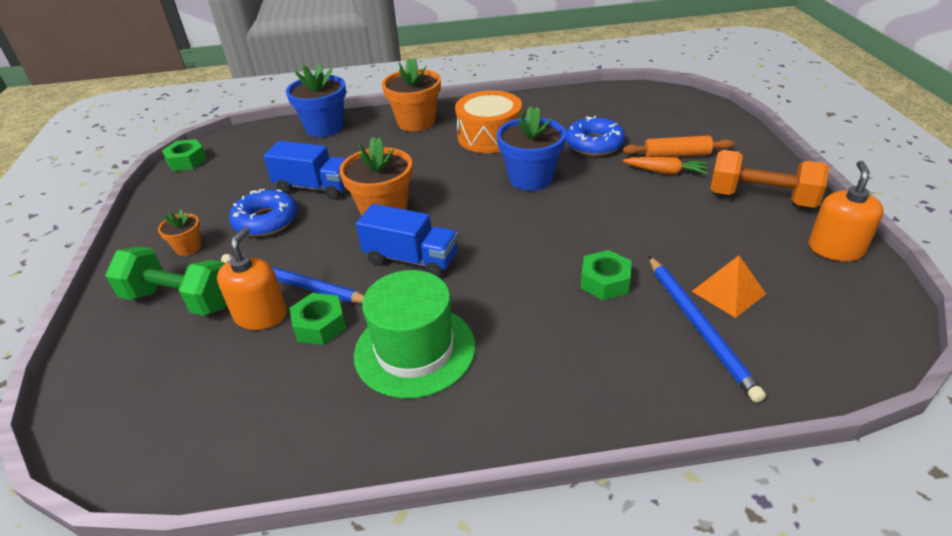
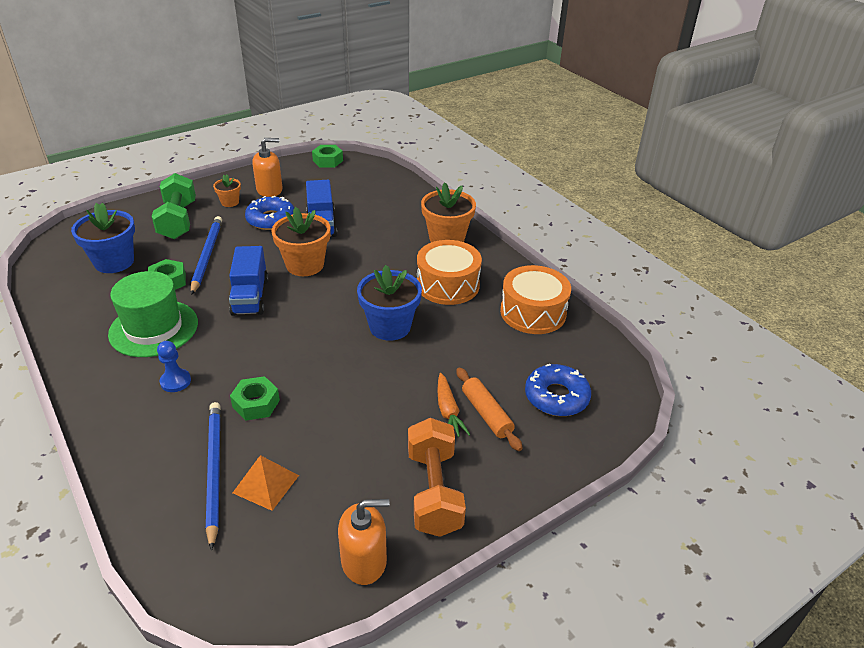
camera: 60 degrees right, 0 degrees up
orange soap dispenser [217,227,287,330] -> orange soap dispenser moved to [252,138,283,197]
blue flower pot [286,64,346,137] -> blue flower pot moved to [71,203,135,273]
blue donut [565,116,625,156] -> blue donut moved to [525,364,591,416]
blue pencil [648,256,766,403] -> blue pencil turned 120 degrees clockwise [206,402,221,551]
none -> blue pawn [157,341,191,392]
none -> orange drum [500,265,571,334]

